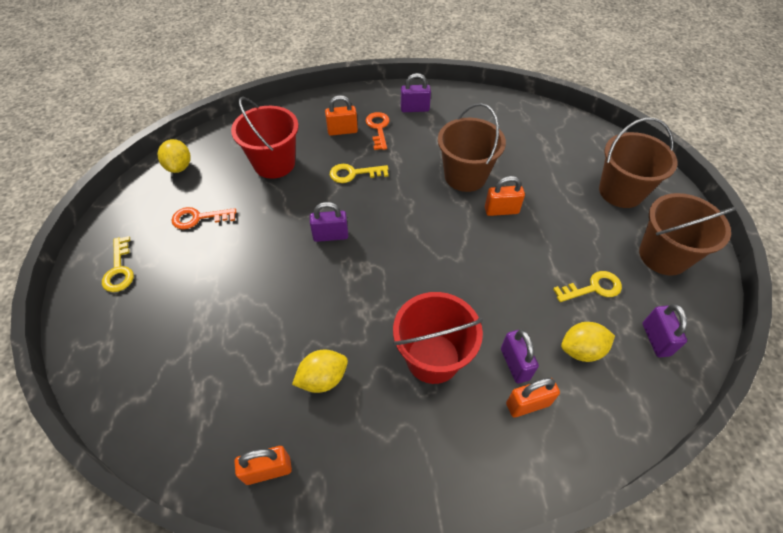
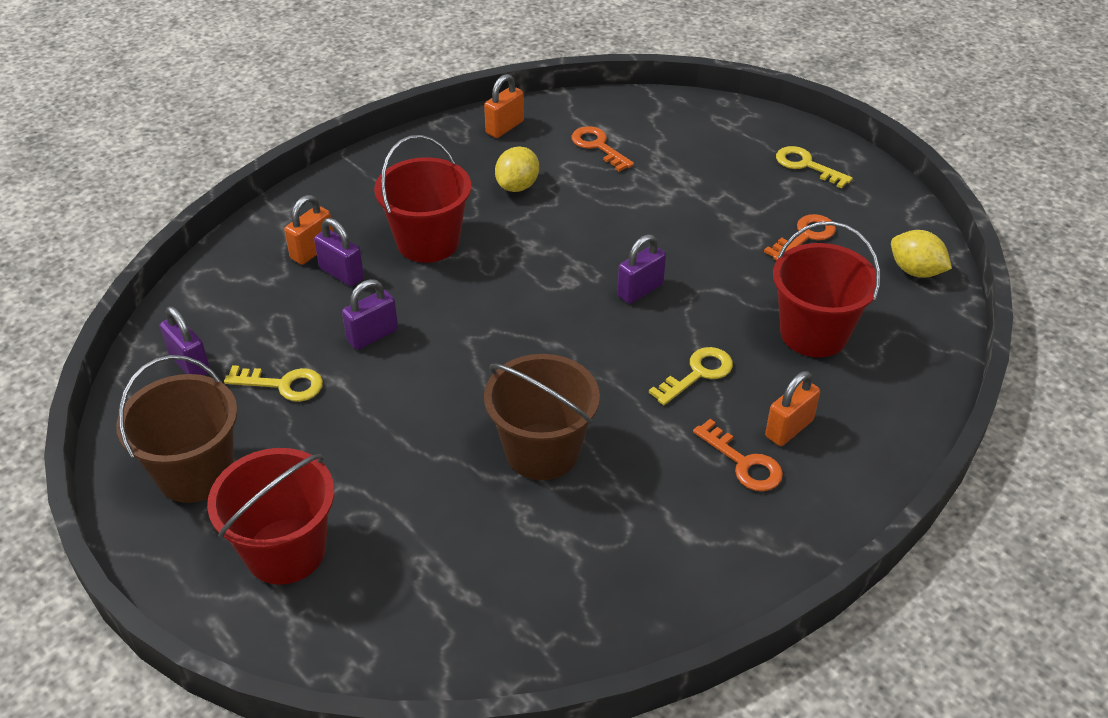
camera: 145 degrees right, 10 degrees down
purple padlock [401,73,431,112] -> purple padlock moved to [342,279,398,350]
orange padlock [485,176,525,216] -> none
yellow key [553,271,622,302] -> yellow key turned 120 degrees counterclockwise [224,365,323,402]
yellow lemon [561,322,615,362] -> none
brown bucket [599,118,678,208] -> red bucket [207,448,334,585]
none -> orange key [572,126,634,171]

